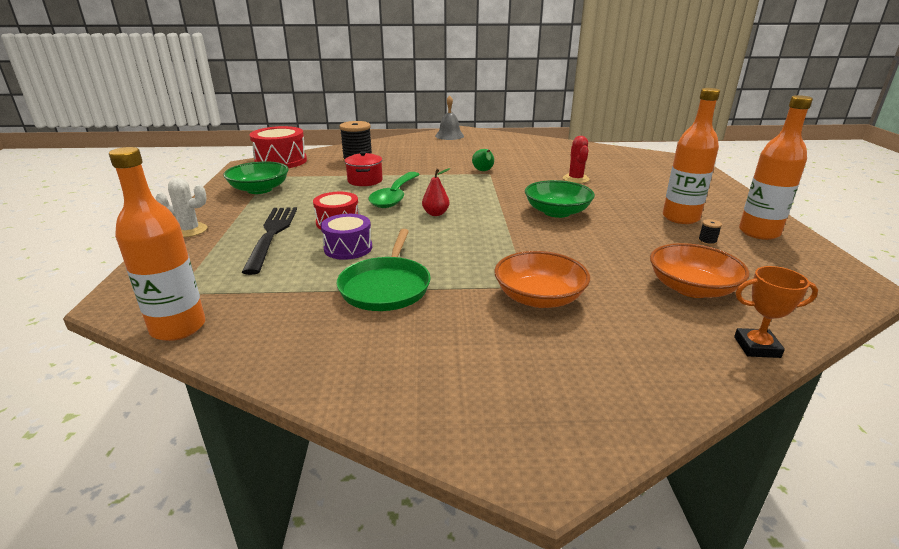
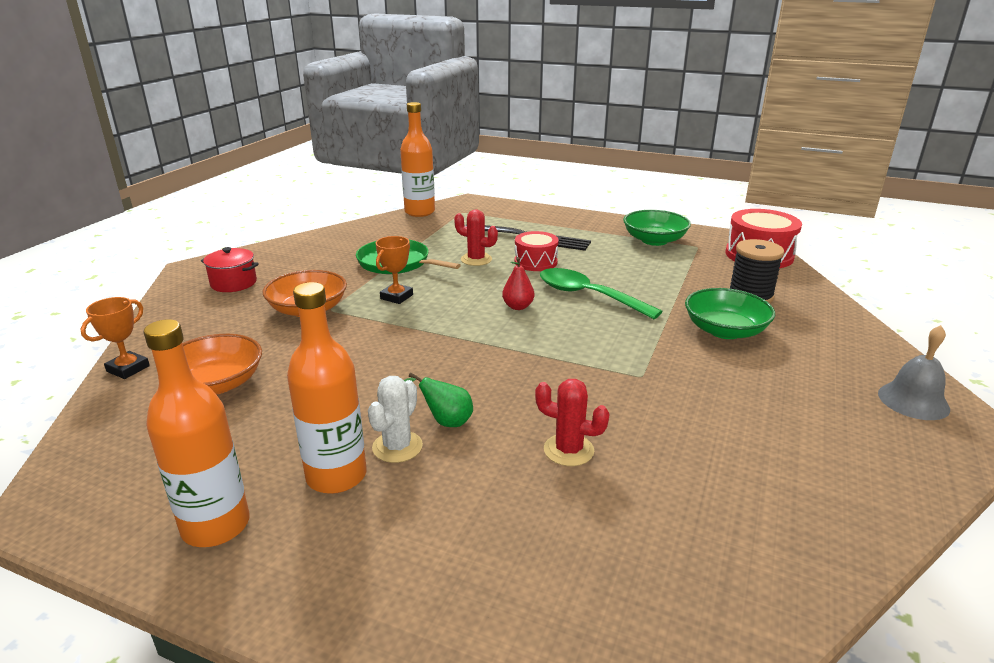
camera: 115 degrees right, 0 degrees up
white cactus [156,178,208,237] -> white cactus moved to [368,376,423,463]
purple drum [321,214,372,260] -> red cactus [454,210,498,266]
red pot [344,151,383,186] -> red pot moved to [201,247,259,292]
green pear [472,149,494,171] -> green pear moved to [404,372,473,427]
green bowl [525,180,595,218] -> green bowl moved to [685,288,775,339]
black spool [698,219,722,246] -> none
none -> orange trophy [376,236,413,304]

